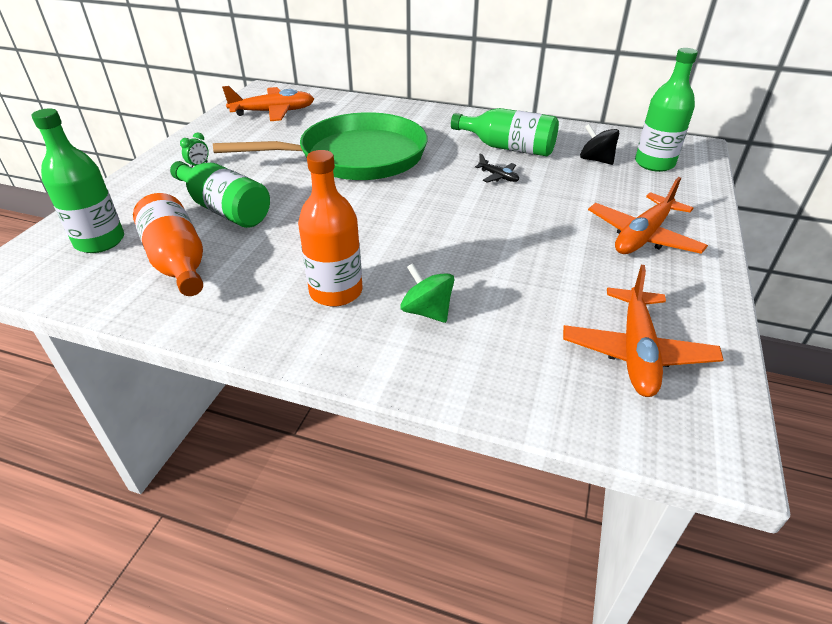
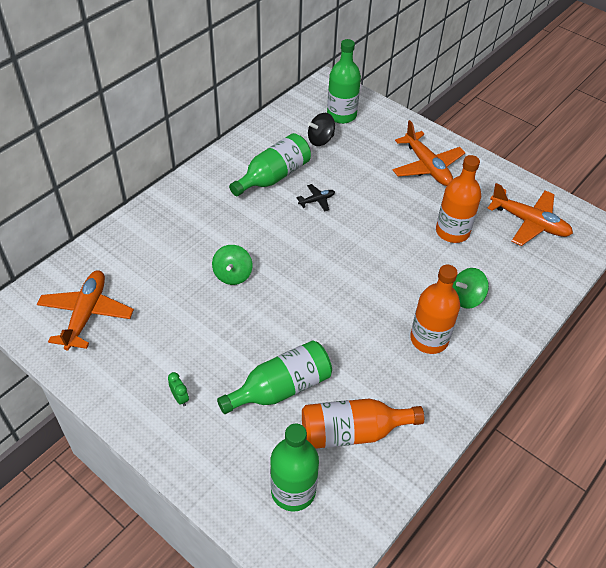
camera: 70 degrees left, 10 degrees up
green pan [213,112,428,180] -> green spinning top [212,245,252,285]
none -> orange bottle [436,155,481,243]

